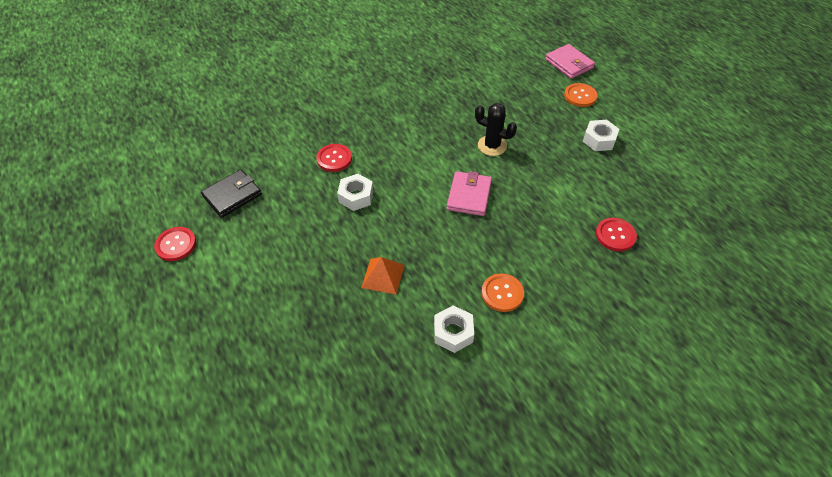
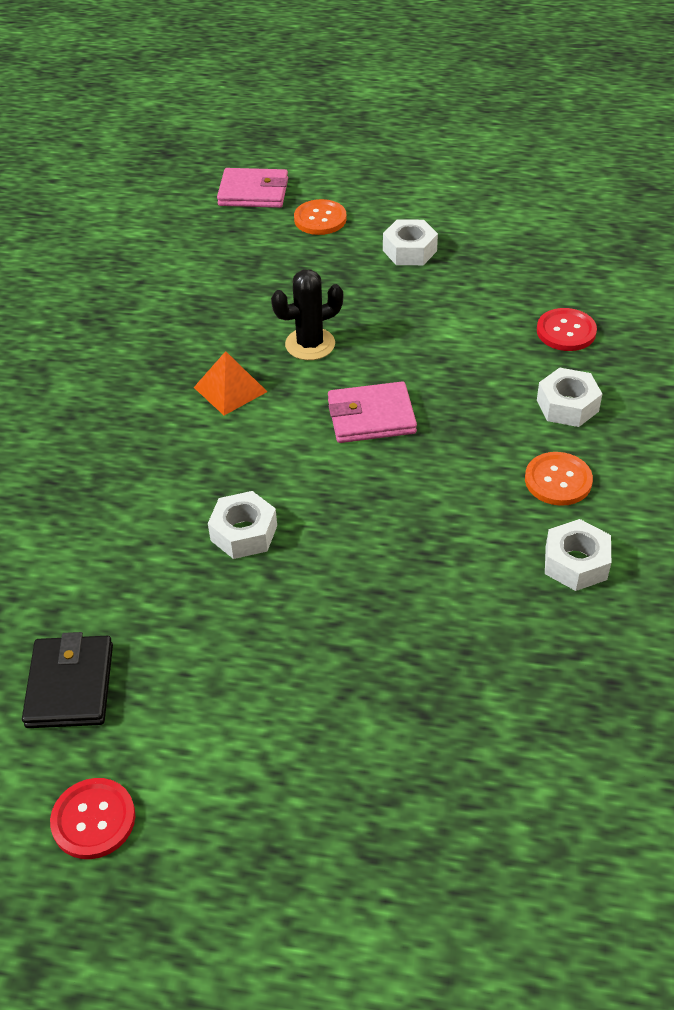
camera: 50 degrees left, 5 degrees down
red button [316,144,352,172] -> none
orange pyramid [361,257,405,294] -> orange pyramid moved to [193,351,267,415]
pink wallet [447,171,492,216] -> pink wallet turned 60 degrees counterclockwise [328,381,417,443]
none -> white nut [537,368,602,427]

